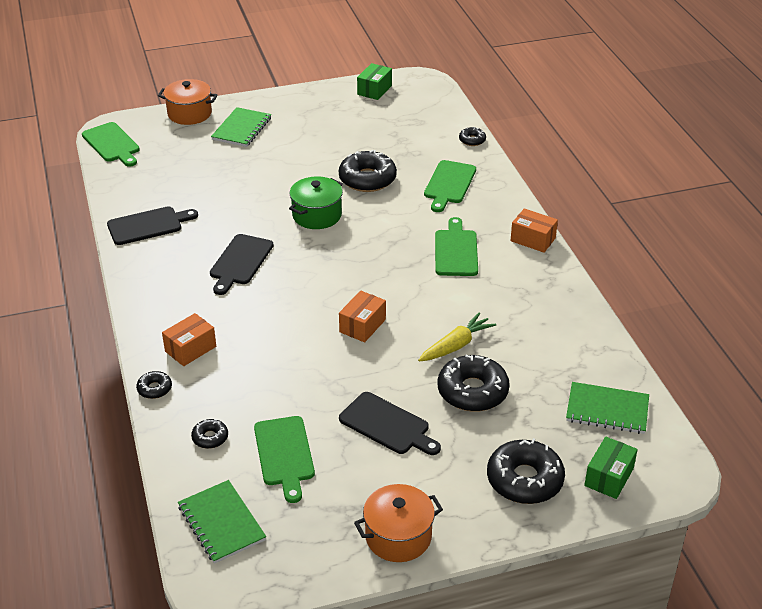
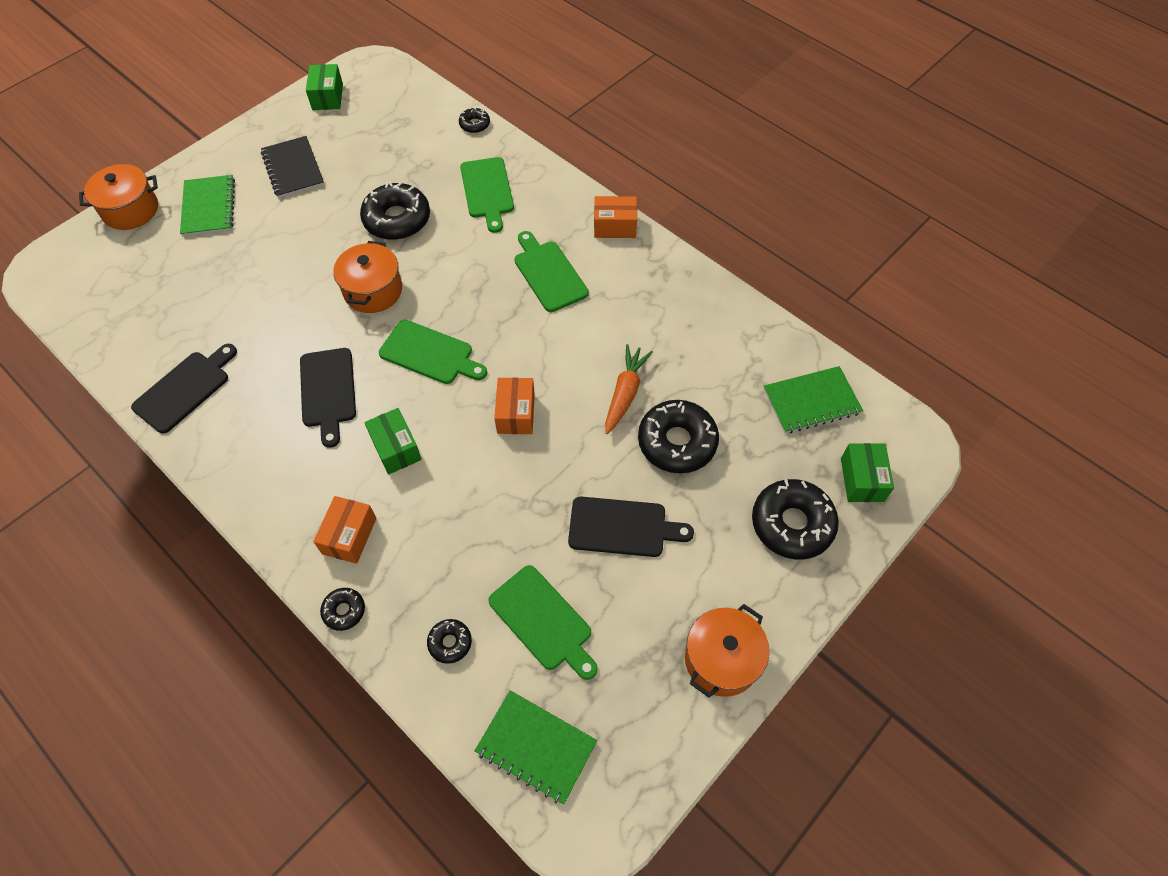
camera: 30 degrees left, 20 degrees up
green cutting board [82,122,140,167] -> green cutting board moved to [379,320,487,384]
green pot [289,176,343,229] -> orange pot [333,241,402,313]
yellow carrot [418,312,496,362] -> orange carrot [605,344,653,434]
none -> black notebook [261,136,324,198]
none -> green box [364,408,422,475]

